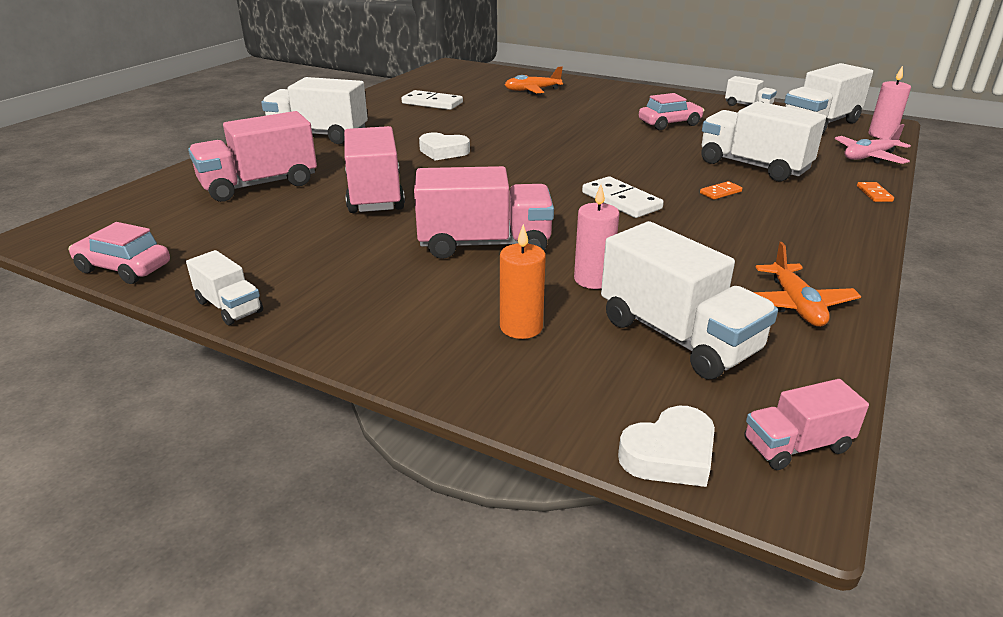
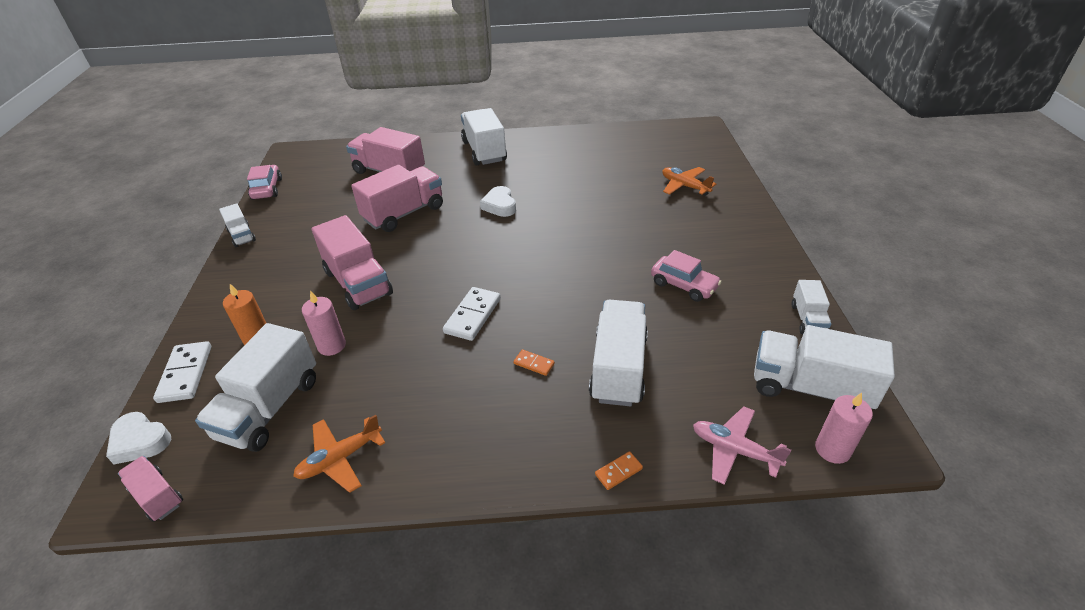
camera: 60 degrees right, 10 degrees up
white truck [186,250,263,325] -> white truck turned 45 degrees counterclockwise [219,203,256,247]
white domino [401,90,463,110] -> white domino moved to [153,341,211,403]

